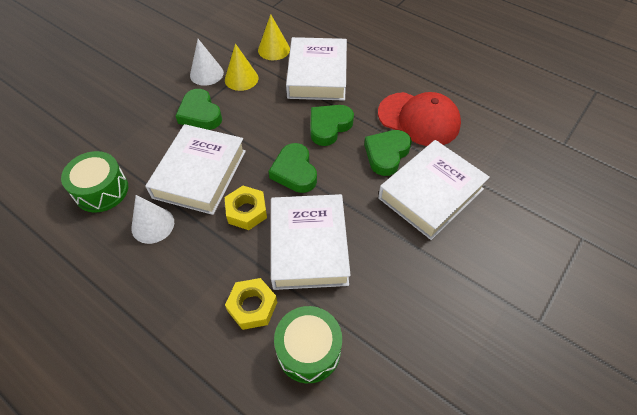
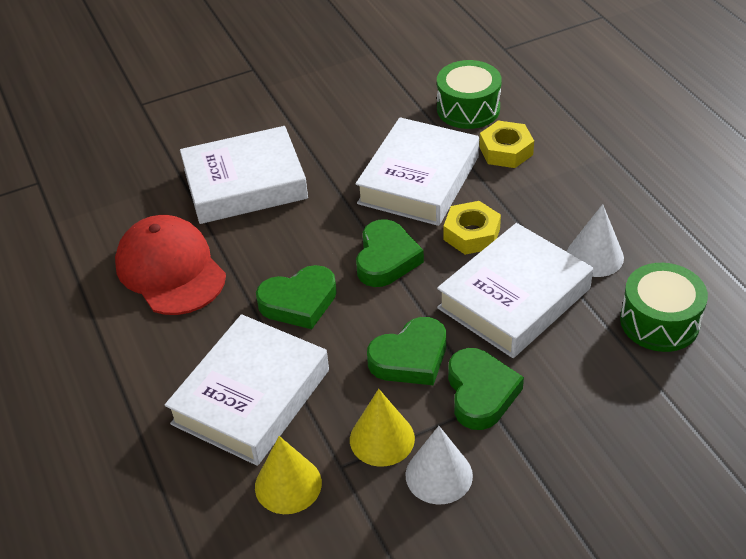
camera: 150 degrees left, 10 degrees down
green heart [364,130,412,176] -> green heart moved to [367,317,446,385]

